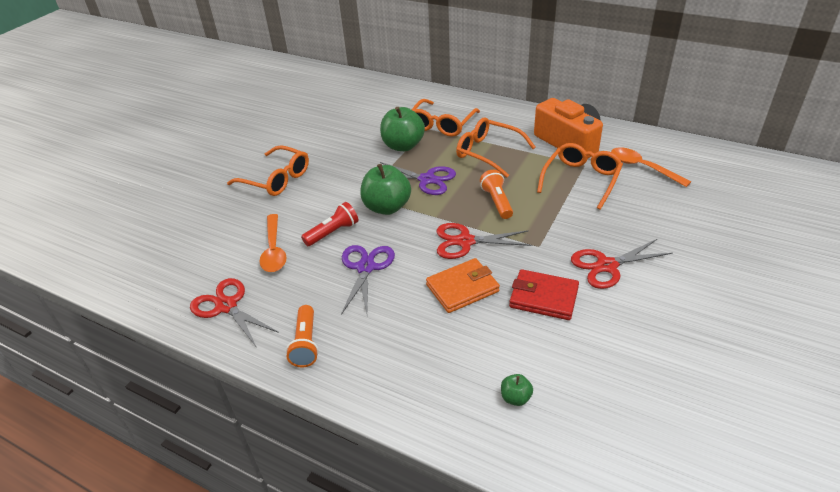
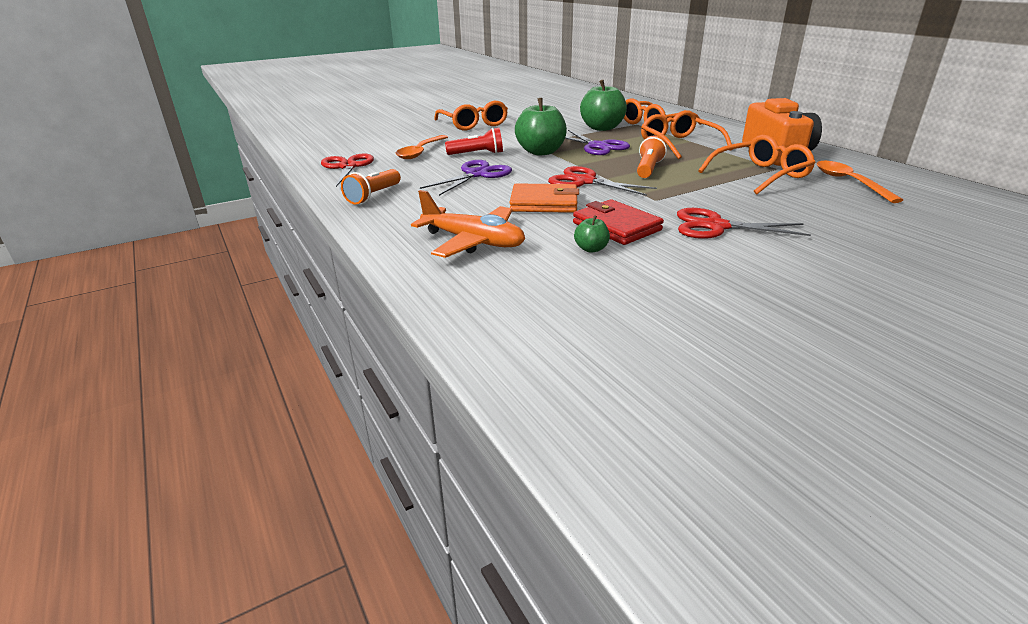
camera: 30 degrees right, 10 degrees down
green apple [501,374,533,406] -> green apple moved to [574,215,610,253]
none -> orange plane [411,190,525,258]

